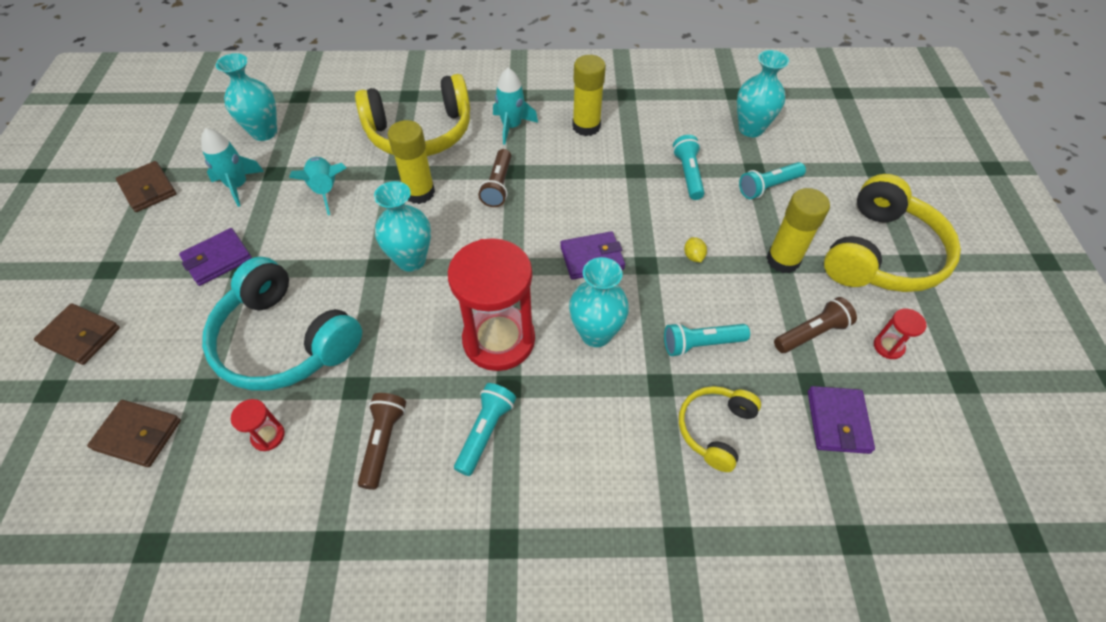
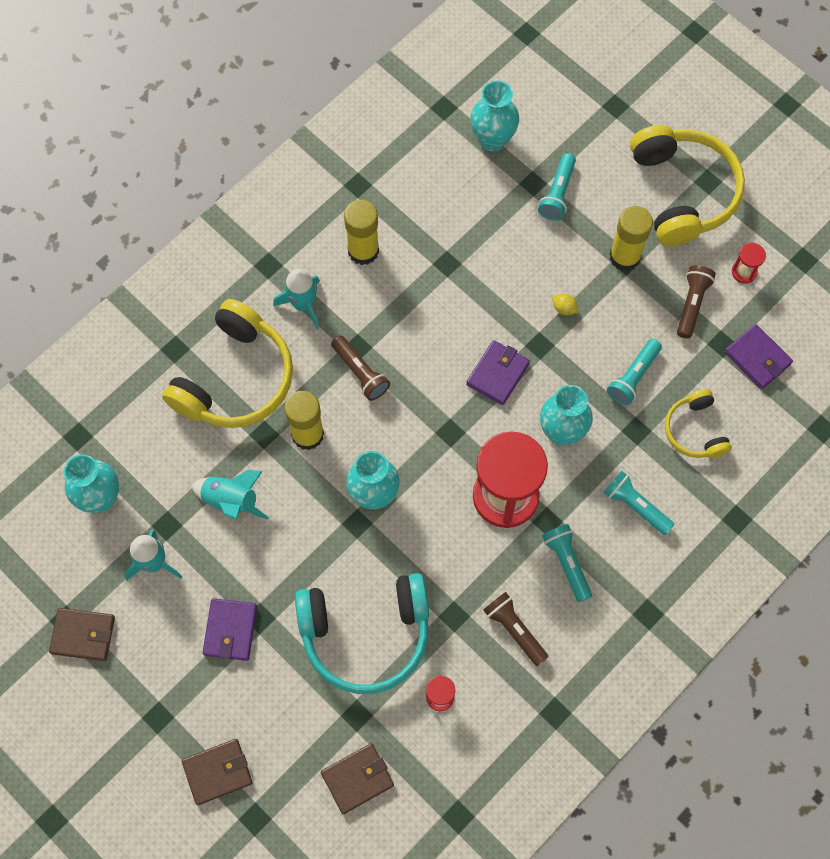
camera: 45 degrees left, 15 degrees up
turquoise flashlight [673,135,704,200] -> turquoise flashlight moved to [604,471,674,535]

